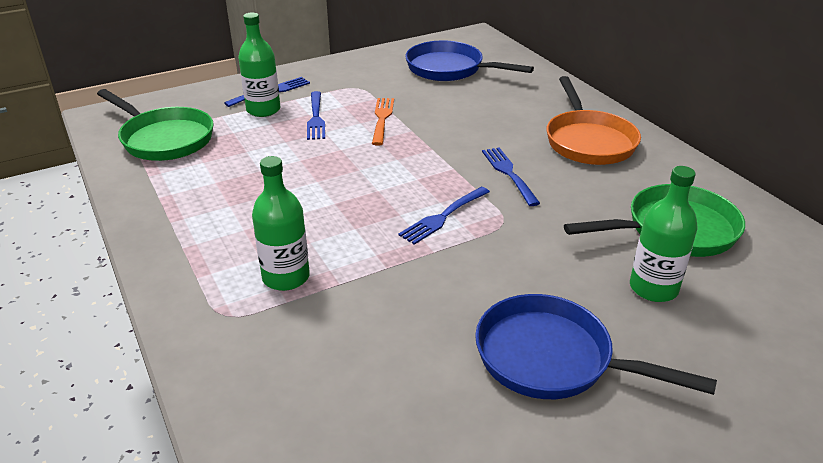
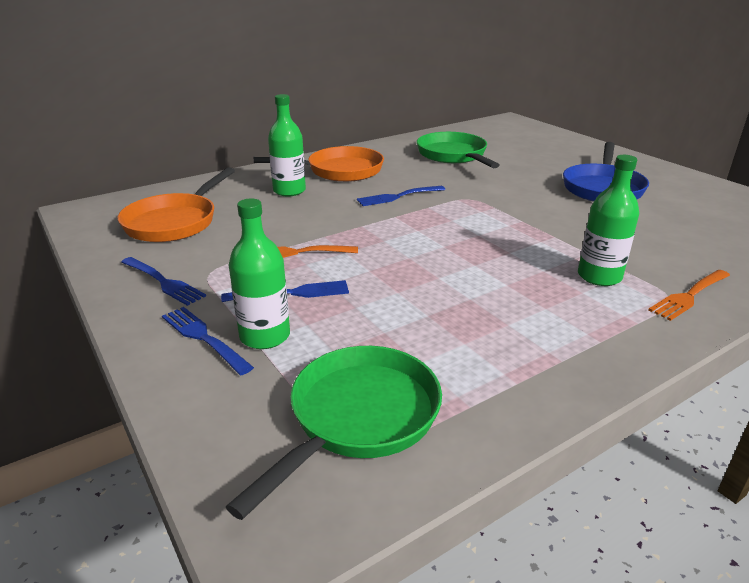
camera: 95 degrees left, 5 degrees down
blue fork [398,187,490,245] -> blue fork moved to [121,257,206,306]
blue pan [405,40,534,81] -> orange pan [118,167,235,242]
green bottle [630,166,698,302] -> green bottle moved to [268,94,306,197]
none -> orange fork [648,270,730,321]

